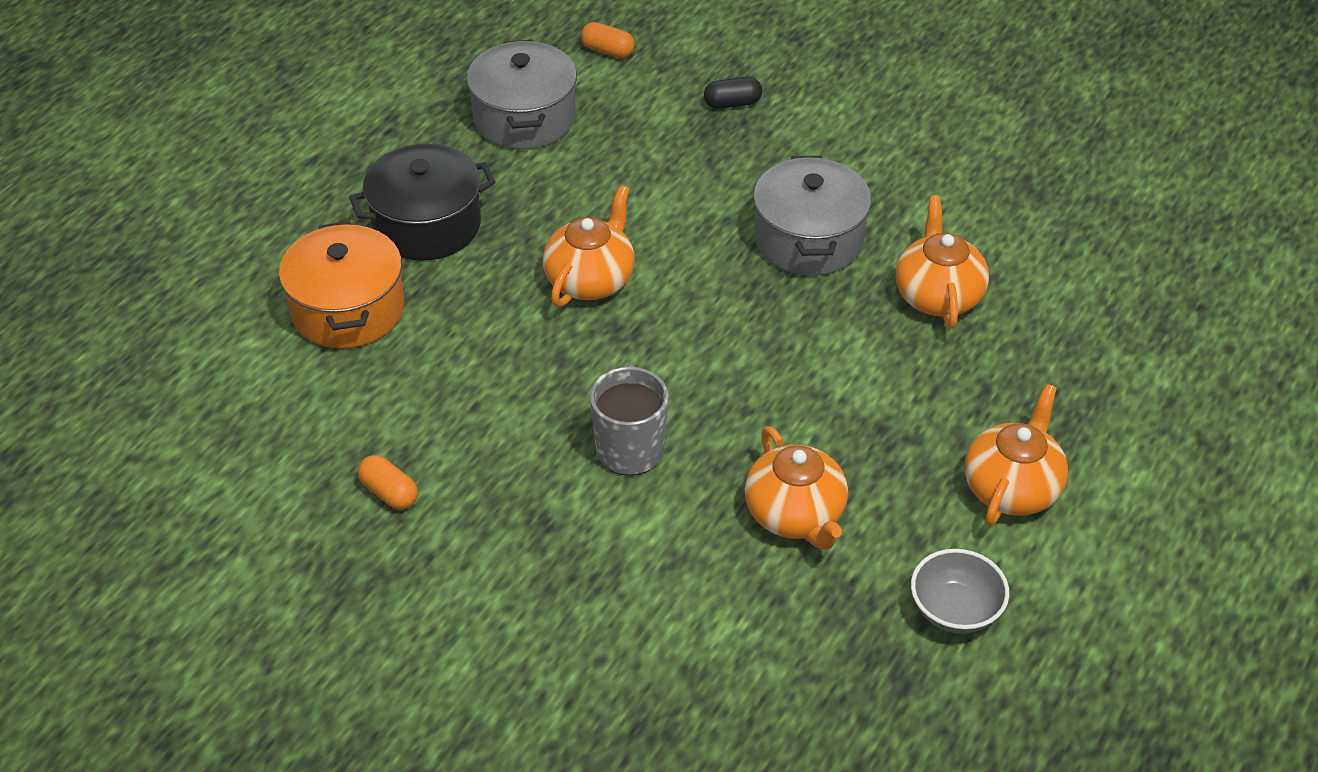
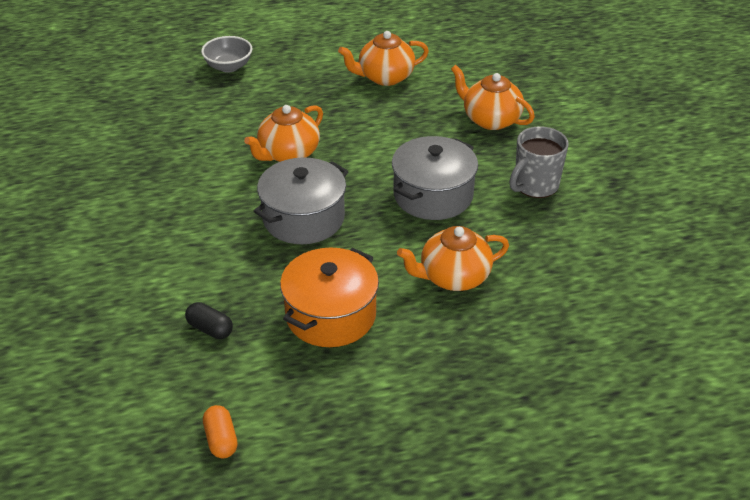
camera: 135 degrees left, 5 degrees down
orange pot [279,221,404,348] -> orange pot moved to [280,248,379,347]
black pot [349,144,495,261] -> none
orange capsule [358,455,418,510] -> none
grey pot [467,40,577,149] -> grey pot moved to [392,136,478,220]
orange teapot [745,426,848,550] -> orange teapot turned 75 degrees counterclockwise [451,65,535,130]
grey bowl [911,549,1009,634] -> grey bowl moved to [201,36,252,73]

